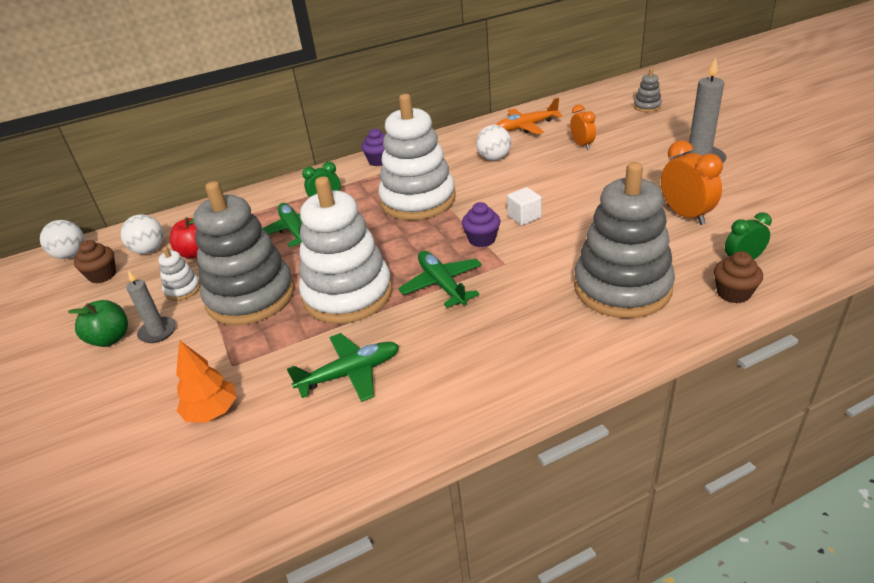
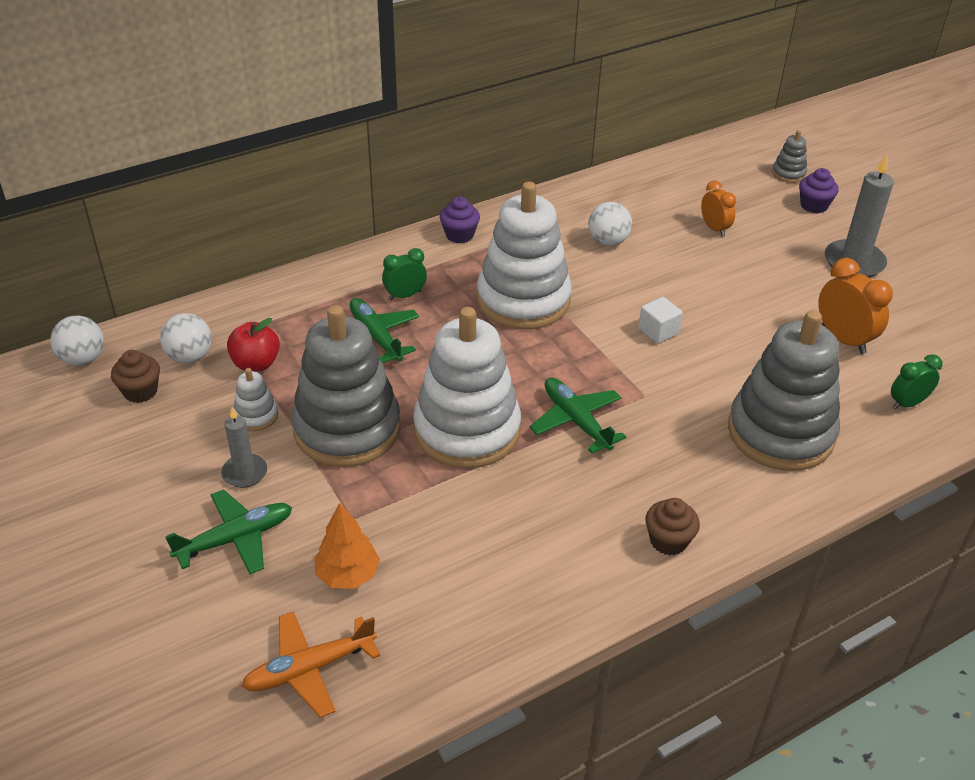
camera: 10 degrees left, 5 degrees up
green apple [68,300,128,347] -> none
green plane [287,333,399,402] -> green plane moved to [165,489,292,574]
purple cupcake [462,202,500,247] -> purple cupcake moved to [799,168,839,214]
orange plane [496,98,563,134] -> orange plane moved to [241,611,380,718]
brown cupcake [714,251,763,304] -> brown cupcake moved to [645,498,700,556]

